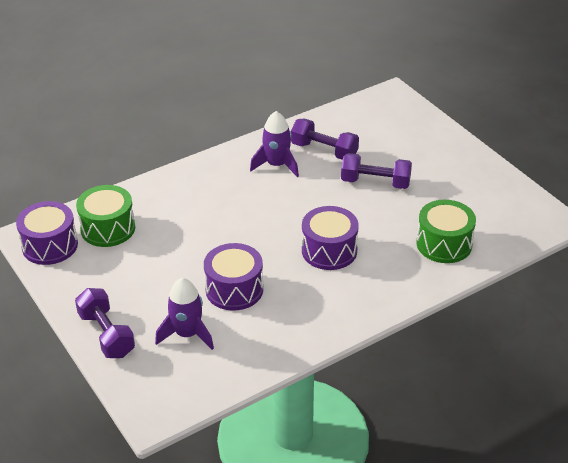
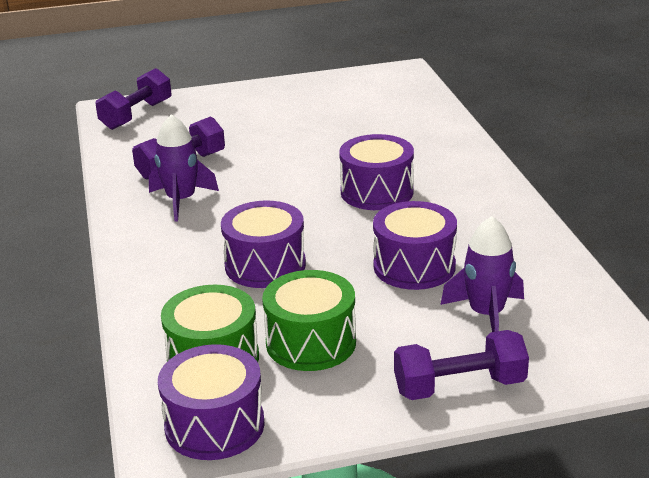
camera: 70 degrees left, 10 degrees down
purple dumbbell [341,153,412,189] -> purple dumbbell moved to [96,68,172,130]
green drum [417,200,476,263] -> green drum moved to [262,270,356,371]
none -> purple drum [221,200,306,288]

